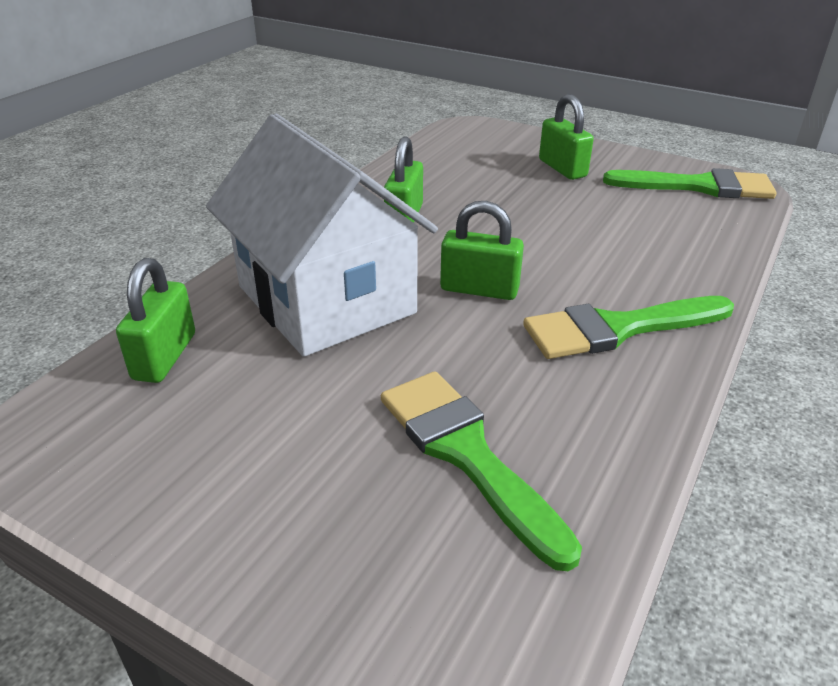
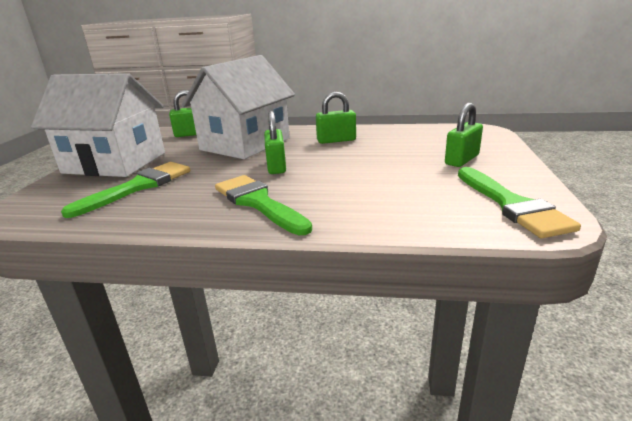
camera: 70 degrees right, 10 degrees down
none -> white house [31,73,165,177]

